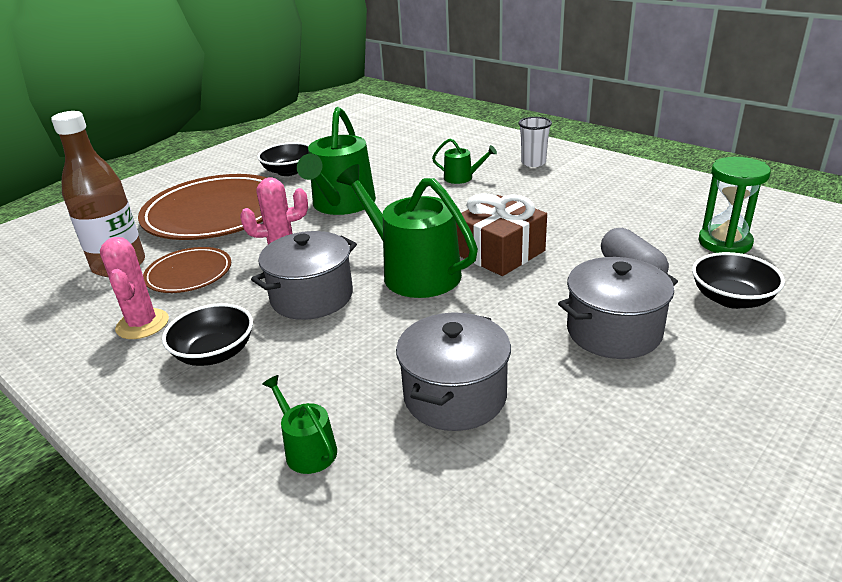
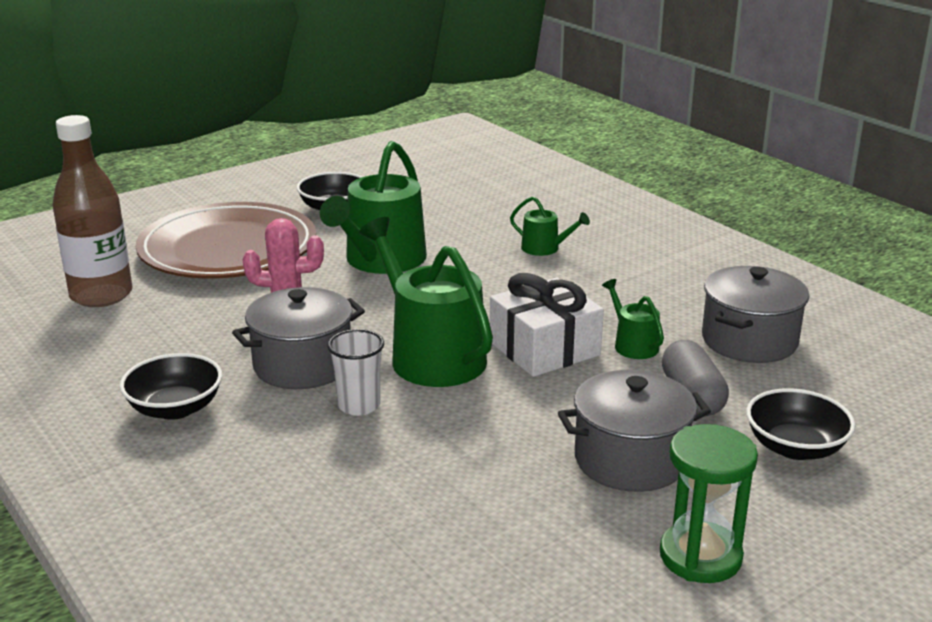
camera: 10 degrees right, 5 degrees down
pink cactus [100,237,169,339] -> none
brown plate [143,247,231,293] -> none
green watering can [262,375,337,474] -> green watering can moved to [602,279,664,359]
grey pot [396,313,511,431] -> grey pot moved to [702,266,809,363]
brown gift [456,193,547,276] -> white gift [490,273,604,377]
white cup [518,117,552,167] -> white cup moved to [327,329,384,416]
green hourglass [698,157,771,254] -> green hourglass moved to [660,424,758,583]

